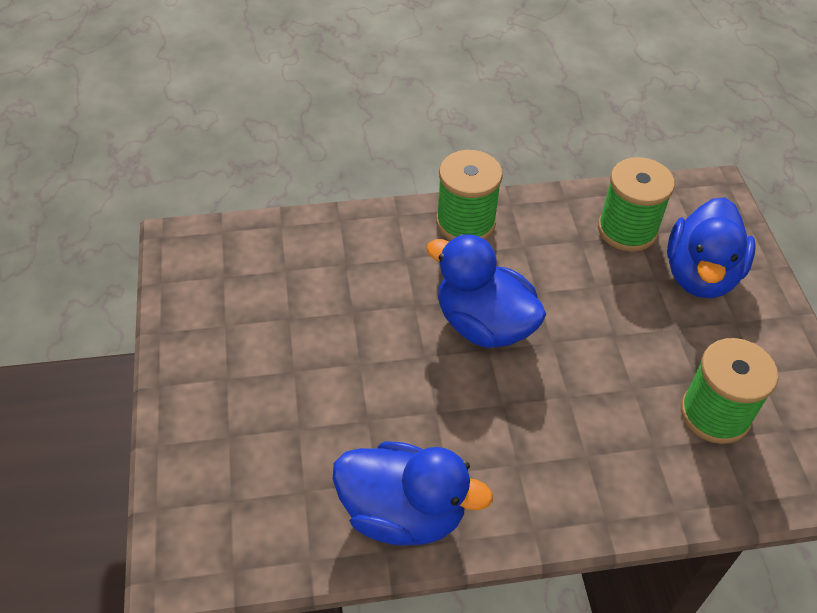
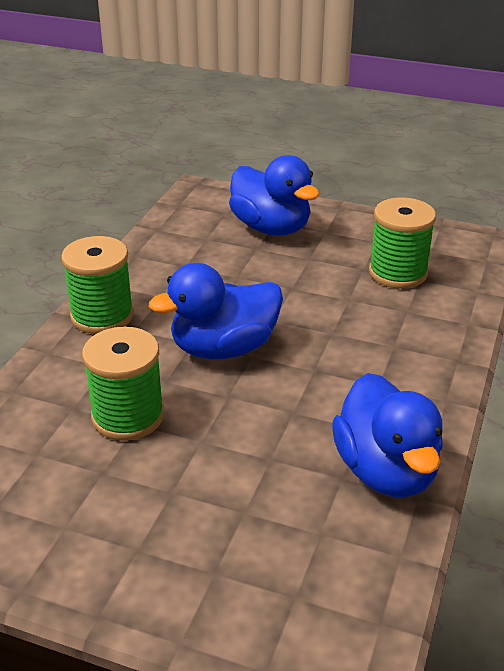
camera: 60 degrees left, 15 degrees down
blue duck [333,441,493,546] -> blue duck turned 120 degrees clockwise [332,373,443,497]
green spool [598,157,675,252] -> green spool moved to [82,327,164,441]

